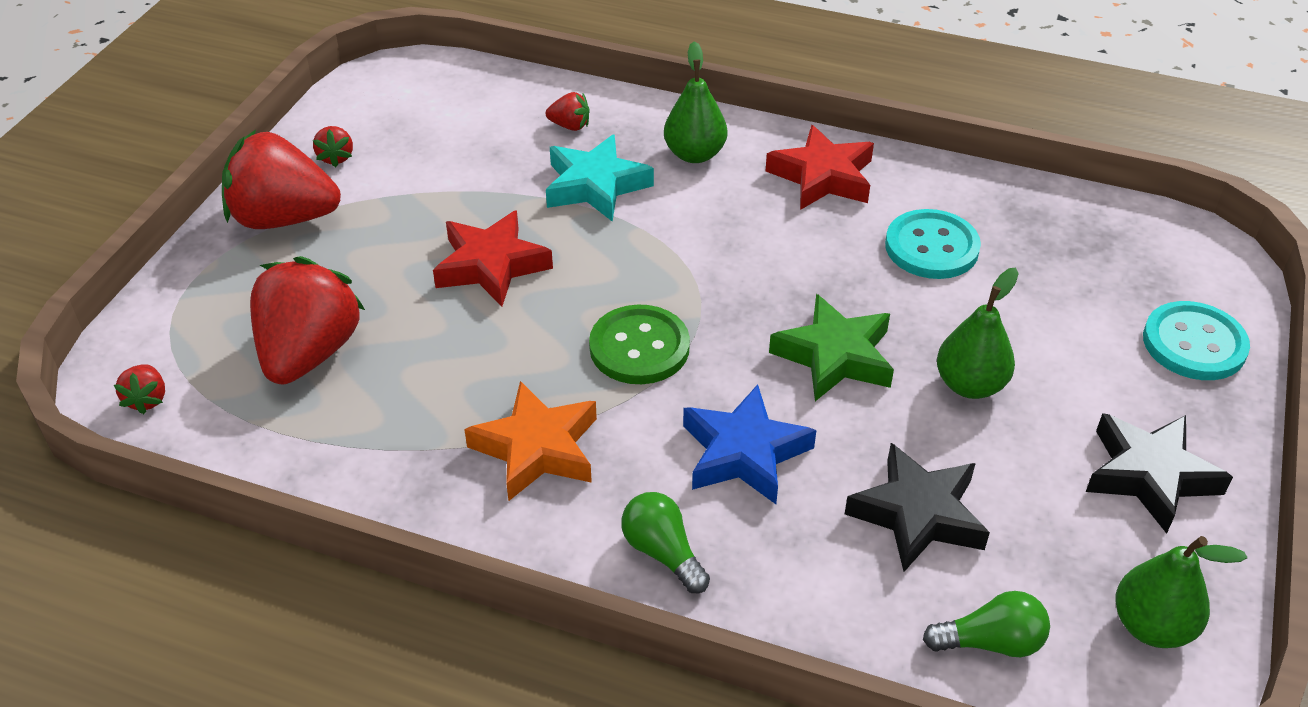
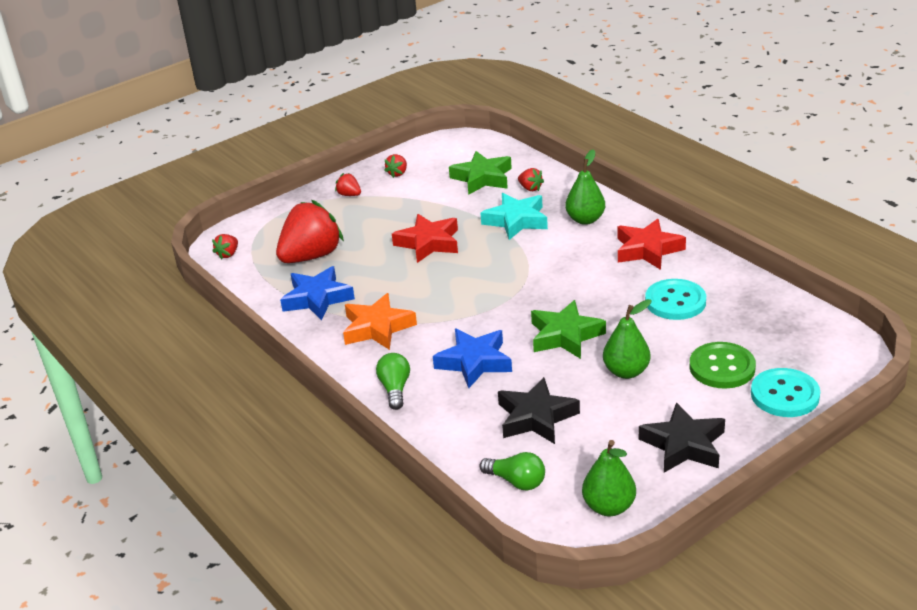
camera: 35 degrees right, 10 degrees down
red strawberry [222,130,341,229] -> red strawberry [335,173,361,196], size x0.42
green button [589,304,690,384] -> green button moved to [689,342,756,389]
none -> blue star [280,266,355,320]
none -> green star [449,151,512,195]

